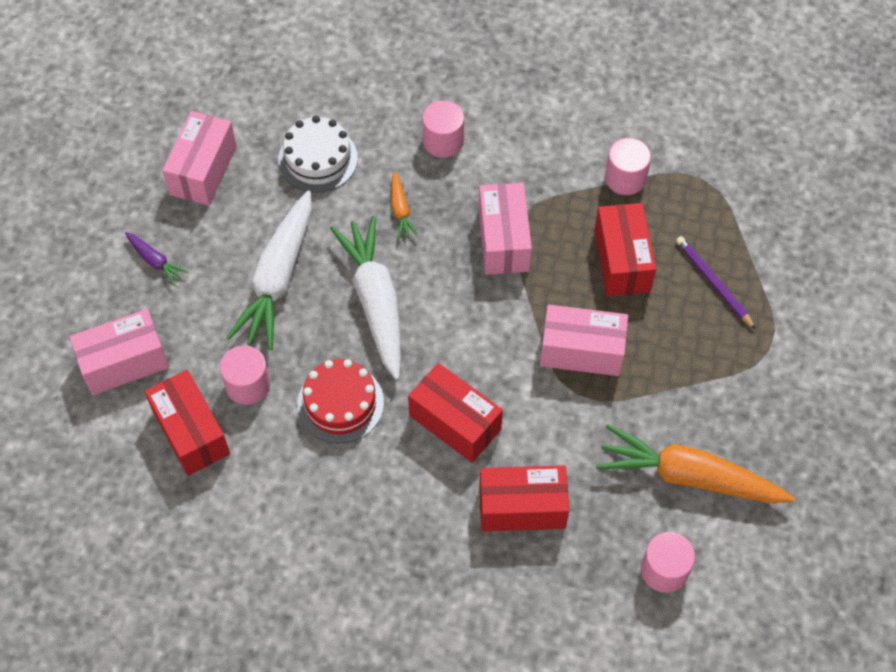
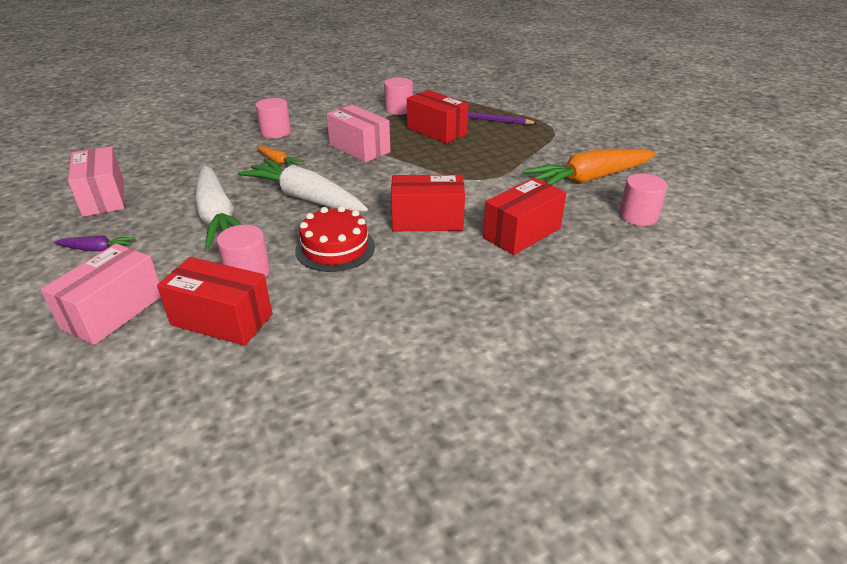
camera: 40 degrees left, 25 degrees down
white cake [278,116,358,193] -> none
pink box [540,305,628,376] -> none

